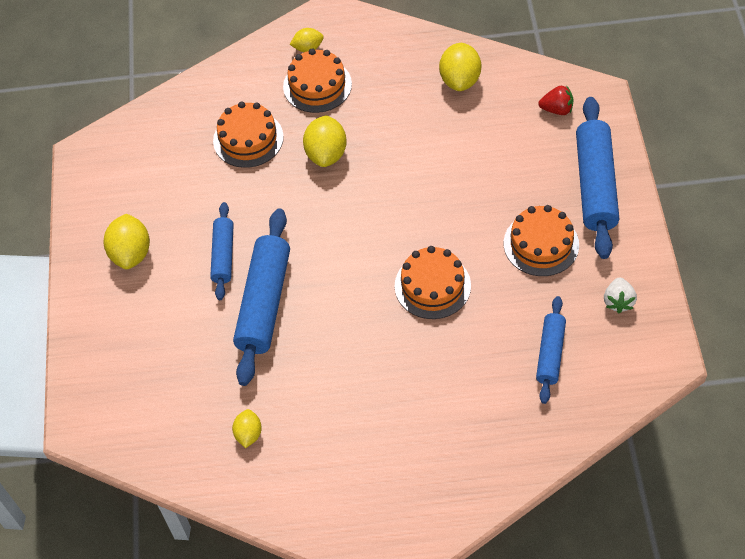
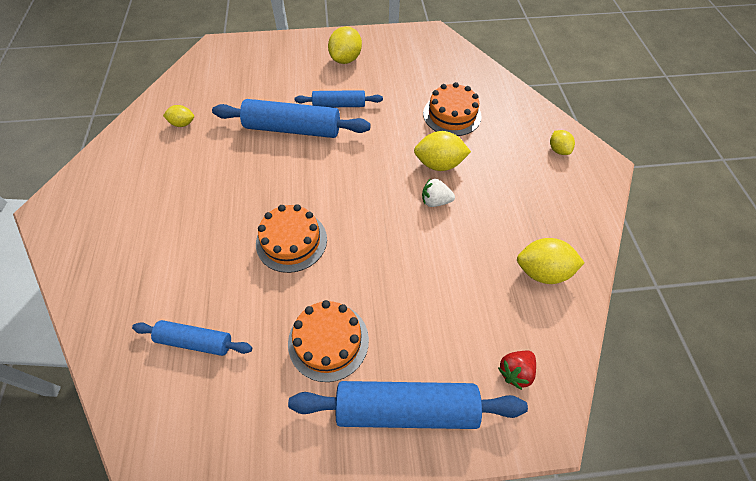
camera: 85 degrees right, 0 degrees up
yellow lemon [103,214,150,269] -> yellow lemon turned 60 degrees counterclockwise [328,26,362,64]
orange cake [283,48,352,113] -> none
red strawberry [538,85,574,115] -> red strawberry turned 45 degrees clockwise [498,351,536,390]
white strawberry [604,277,637,313] -> white strawberry moved to [422,178,455,207]

